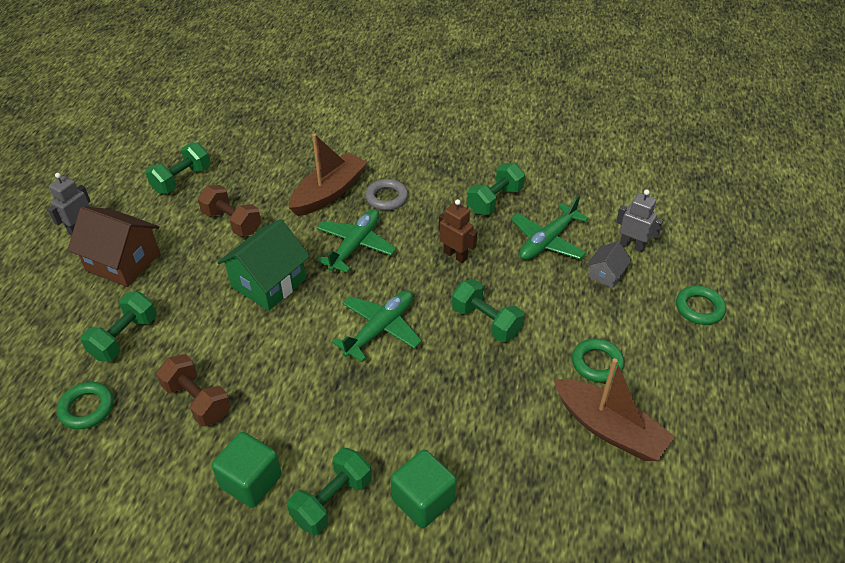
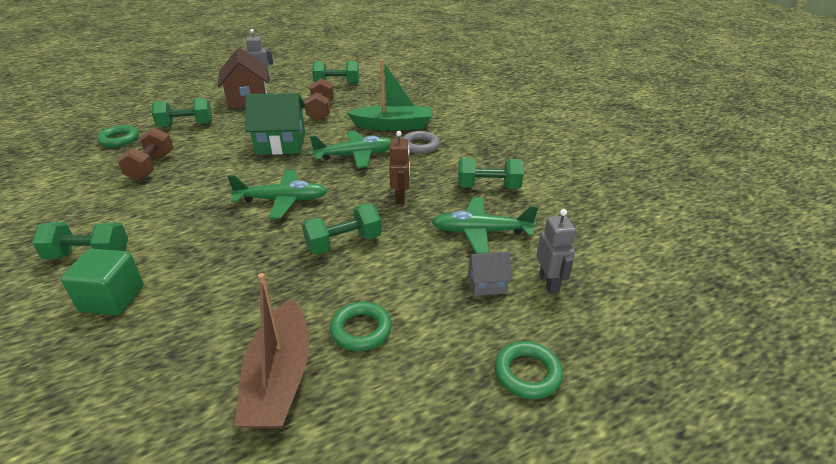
camera: 50 degrees right, 10 degrees down
green cube [211,432,282,508] -> none
brown boat [289,134,368,216] -> green boat [347,59,432,131]
green dumbbell [452,279,525,342] -> green dumbbell turned 60 degrees clockwise [302,203,382,255]

